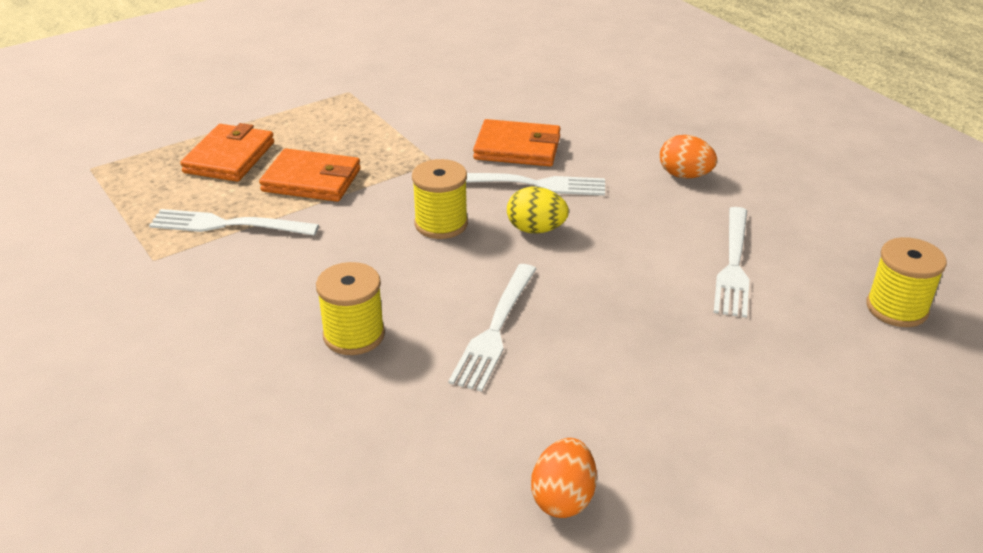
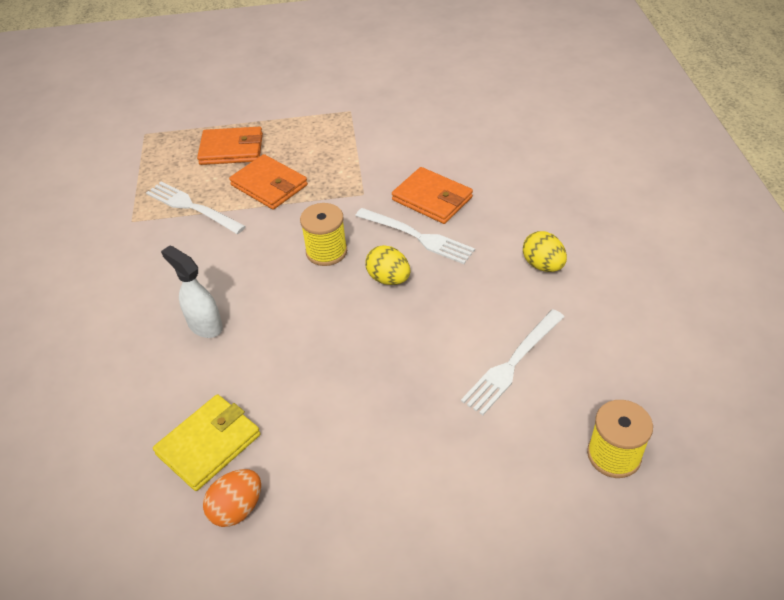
camera: 30 degrees right, 10 degrees up
orange wallet [180,123,274,182] -> orange wallet turned 45 degrees clockwise [197,127,263,165]
yellow spool [316,262,385,355] -> white spray bottle [161,246,223,338]
white fork [448,264,536,391] -> none
orange egg [660,135,717,178] -> yellow egg [523,231,567,272]
none -> yellow wallet [153,394,261,491]

